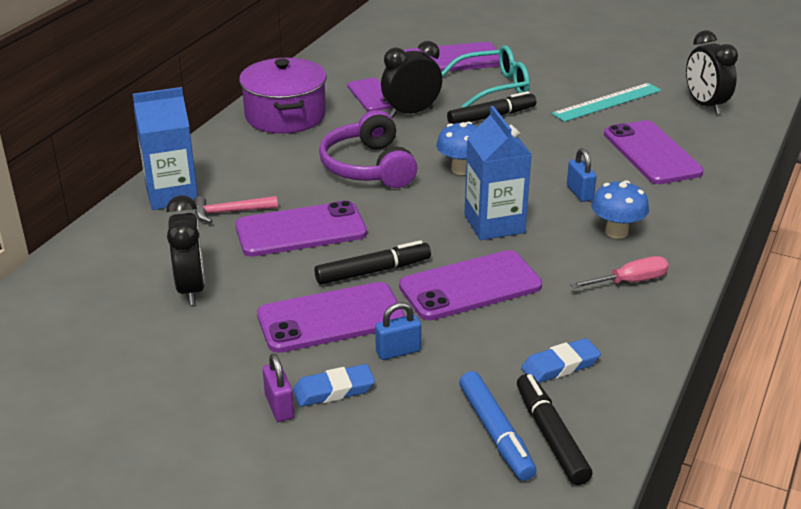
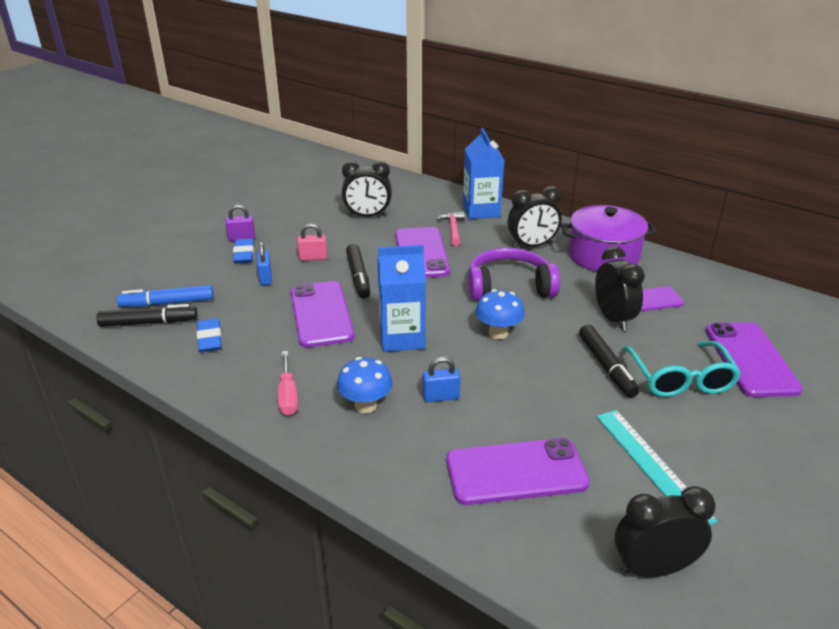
camera: 100 degrees right, 0 degrees up
purple phone [257,282,405,353] -> pink padlock [297,223,327,261]
none -> black clock [508,186,562,248]

